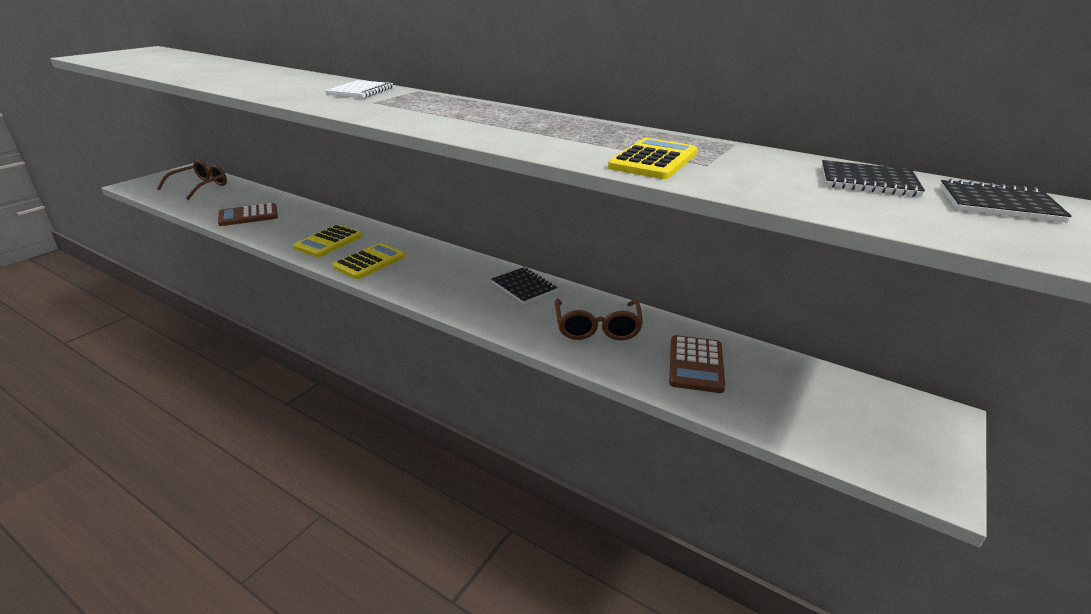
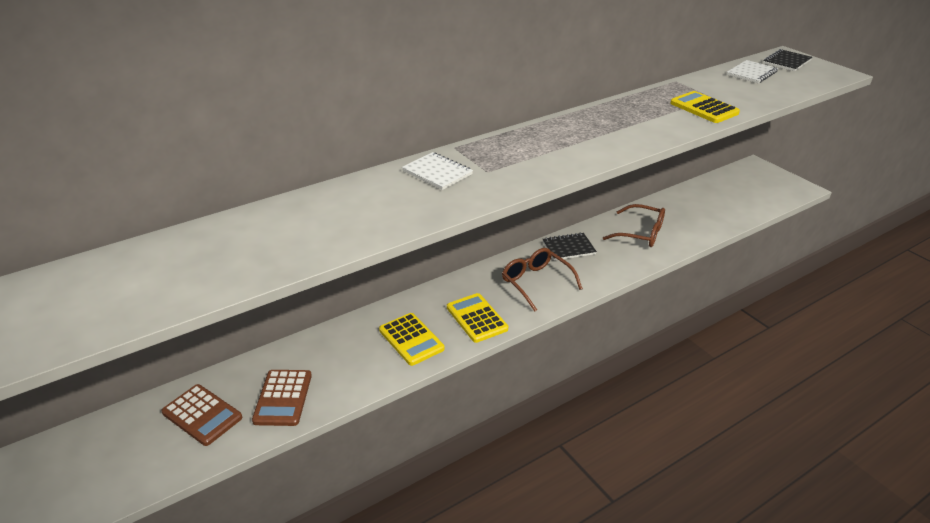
camera: 65 degrees left, 5 degrees up
brown glasses [157,160,227,200] -> brown glasses moved to [502,248,583,312]
brown calculator [669,335,725,393] -> brown calculator moved to [161,384,242,446]
black notebook [822,160,925,197] -> white notebook [727,60,778,83]

